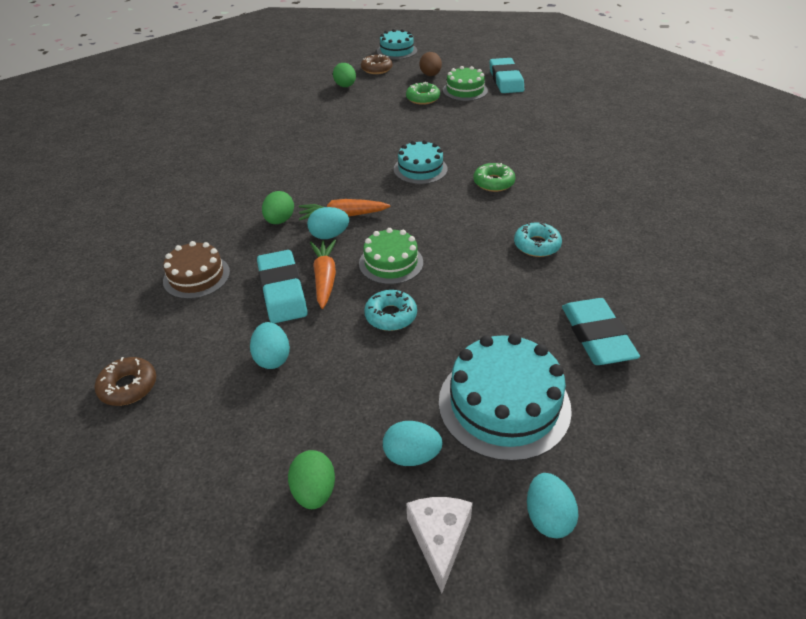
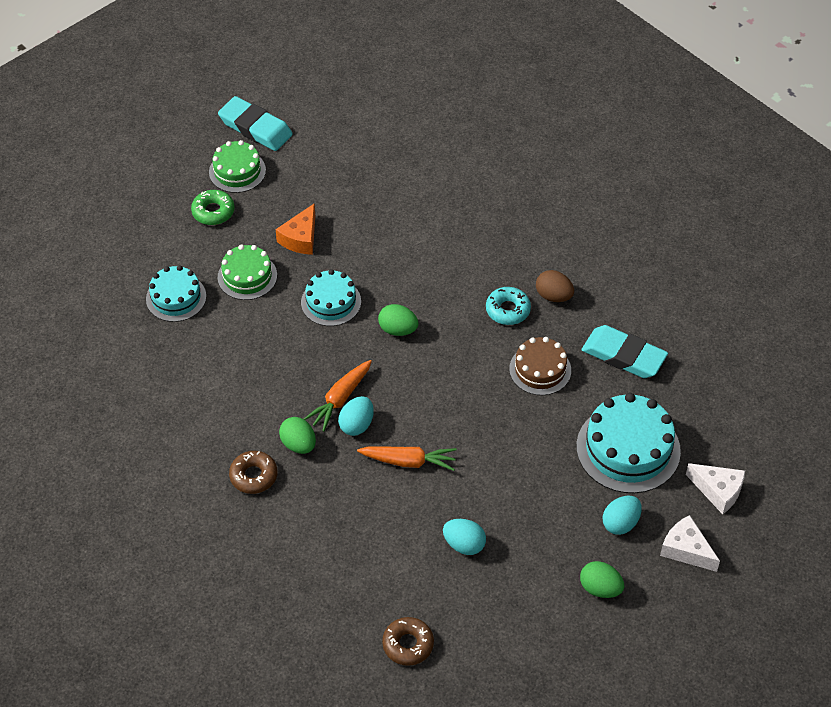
camera: 50 degrees left, 10 degrees up
brown cake [163,241,230,299] -> brown cake moved to [509,337,571,395]
turquoise eraser [257,250,308,323] -> none
orange carrot [310,240,336,309] -> orange carrot turned 150 degrees clockwise [357,446,457,471]
green egg [333,63,356,87] -> green egg moved to [378,304,418,336]
green cake [359,228,423,285] -> green cake moved to [218,245,277,300]
brown donut [361,54,393,74] -> brown donut moved to [229,451,277,494]
turquoise donut [364,290,417,331] -> none
turquoise cake [377,29,417,59] -> turquoise cake moved to [146,265,206,322]
brown egg [419,52,442,76] -> brown egg moved to [536,270,574,302]
green donut [473,163,516,192] -> none
turquoise egg [527,473,579,538] -> white cheese [686,463,745,514]
none -> orange cheese [275,203,315,255]

